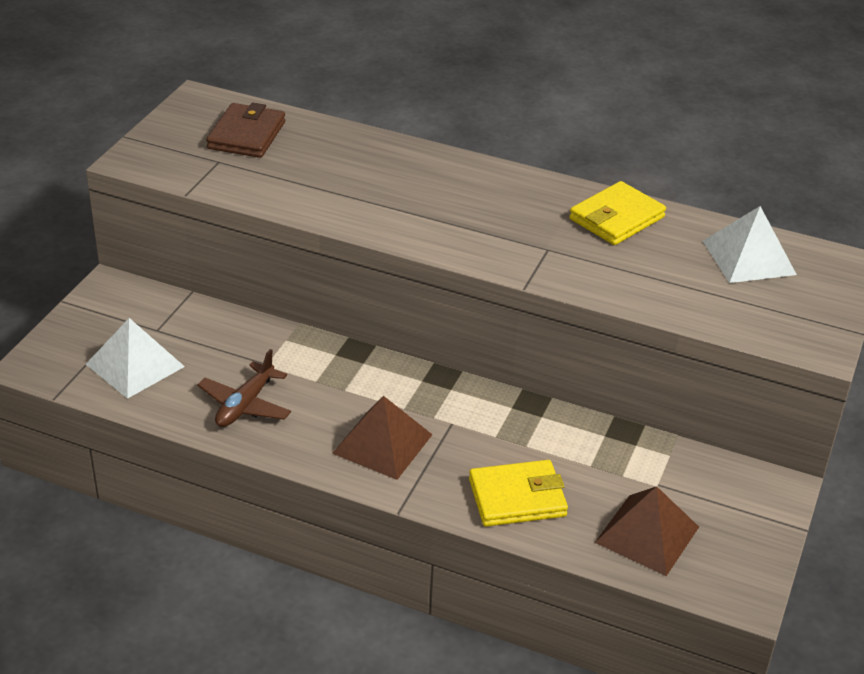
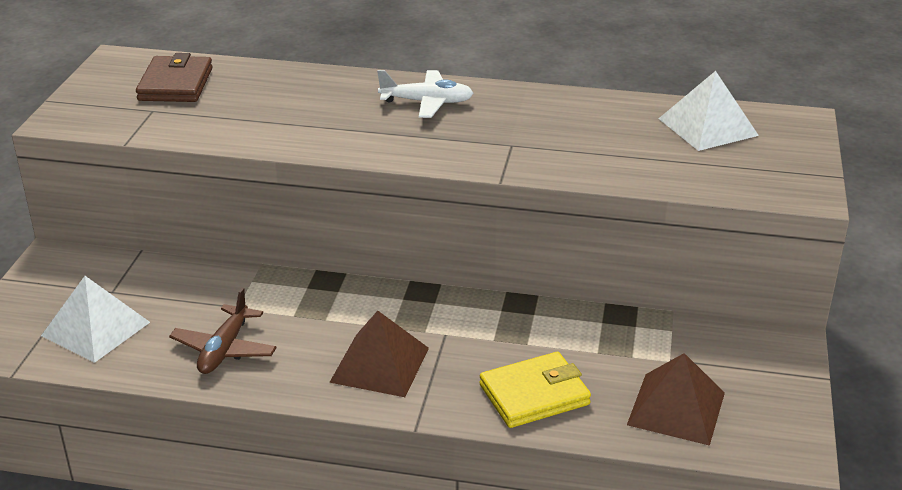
camera: 10 degrees left, 5 degrees down
yellow wallet [569,181,666,245] -> none
none -> white plane [377,70,473,118]

